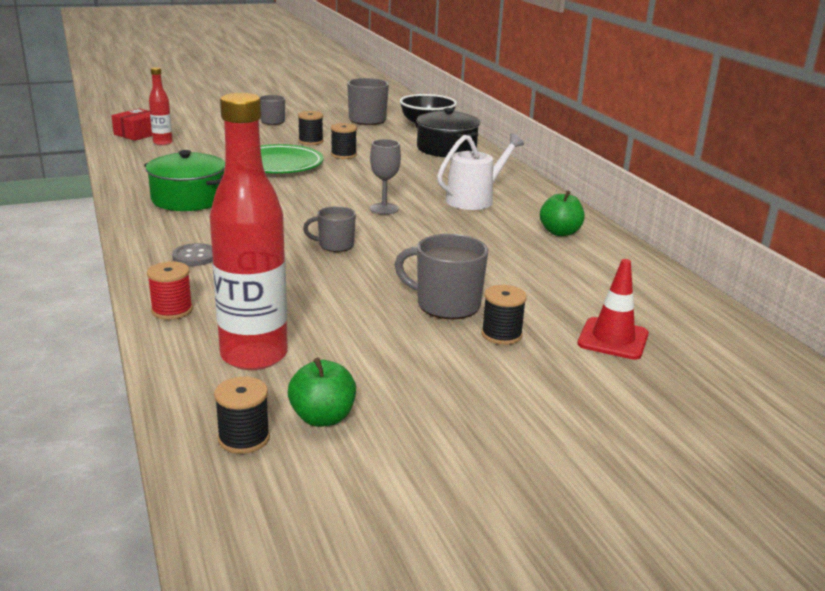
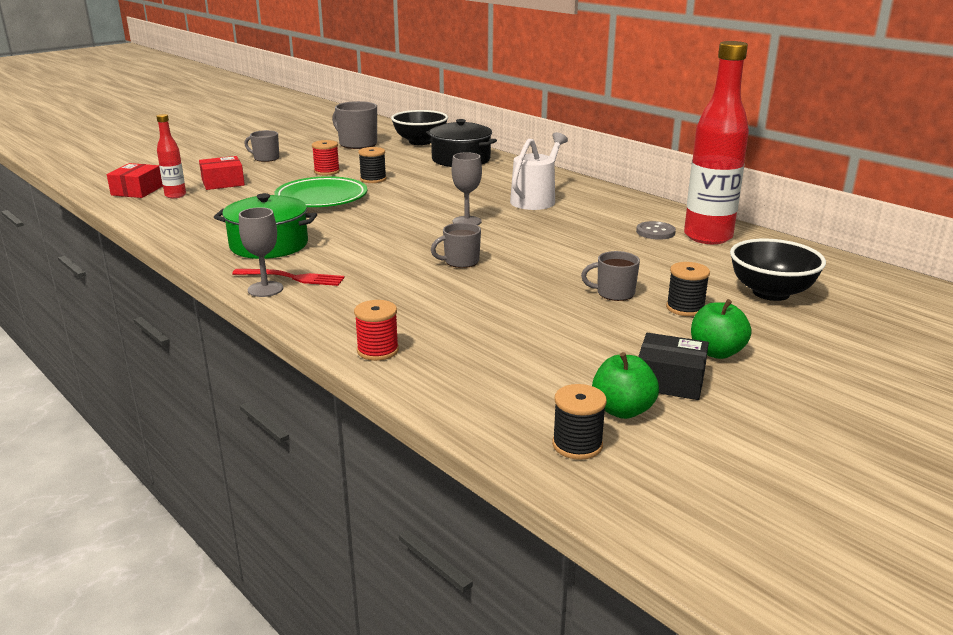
camera: 20 degrees left, 0 degrees up
grey button [172,243,213,266] -> grey button moved to [636,221,676,240]
red bottle [210,93,288,370] -> red bottle moved to [684,41,749,244]
black spool [298,111,323,145] -> red spool [312,140,340,175]
grey mug [395,234,488,319] -> grey mug [581,251,640,301], size x0.62
green apple [540,190,585,236] -> green apple moved to [691,299,752,359]
red traffic cone [577,259,649,360] -> black bowl [730,239,826,301]
none -> red box [199,156,245,190]
none -> red fork [232,269,345,286]
none -> grey goblet [239,207,283,297]
none -> black box [638,333,709,400]

